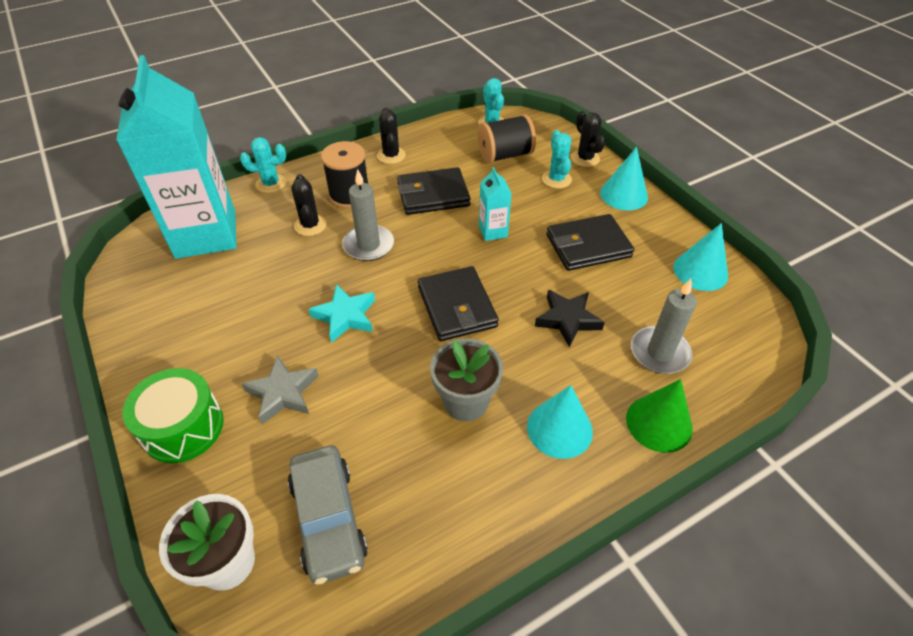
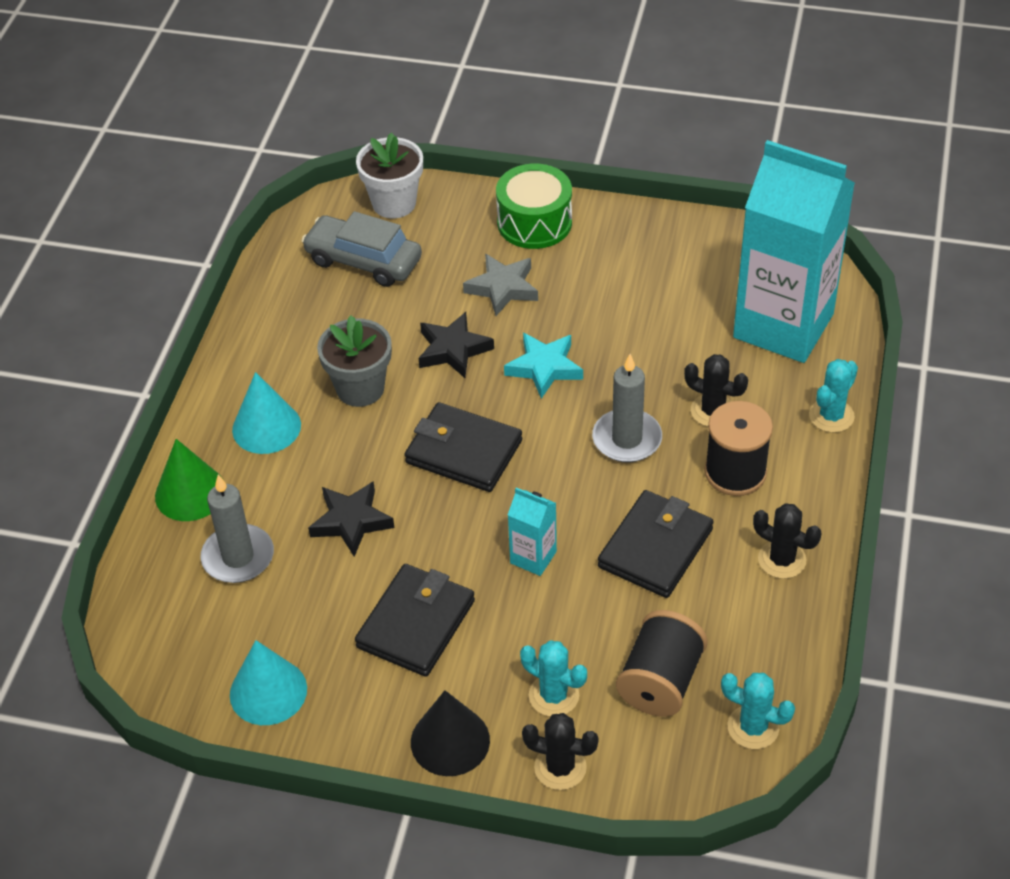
camera: 135 degrees right, 0 degrees up
turquoise cone [600,147,648,211] -> black cone [411,690,490,776]
none -> black star [418,312,494,378]

